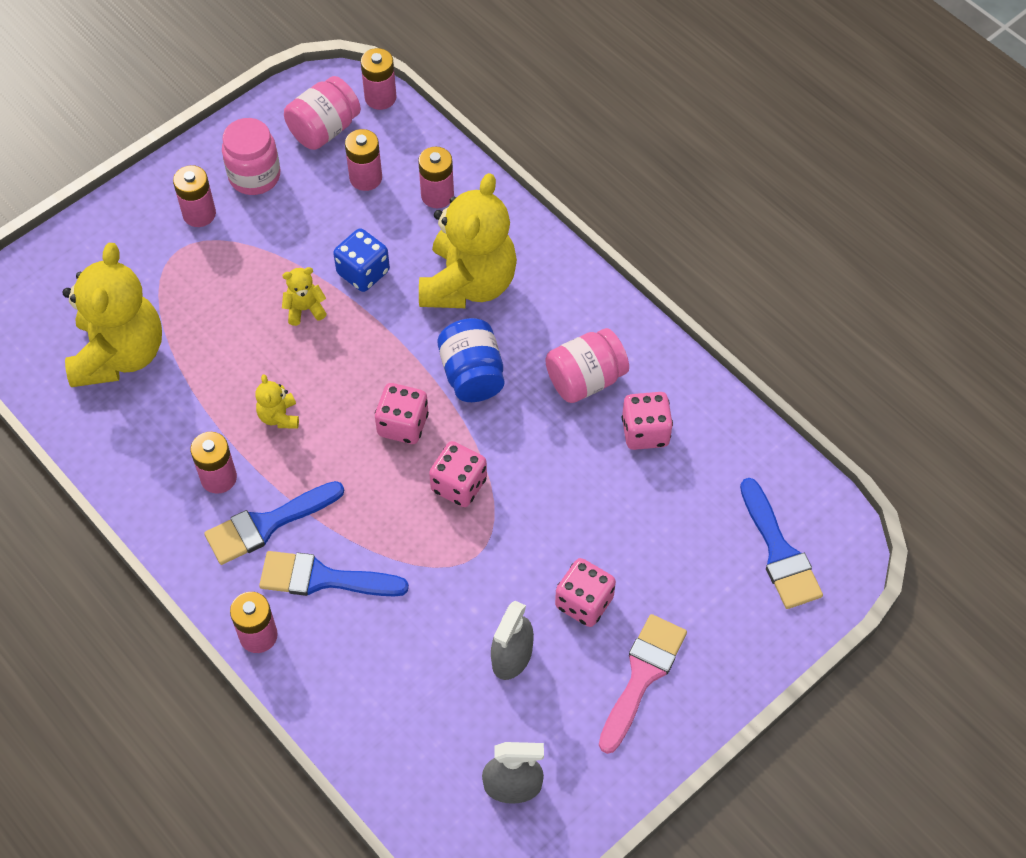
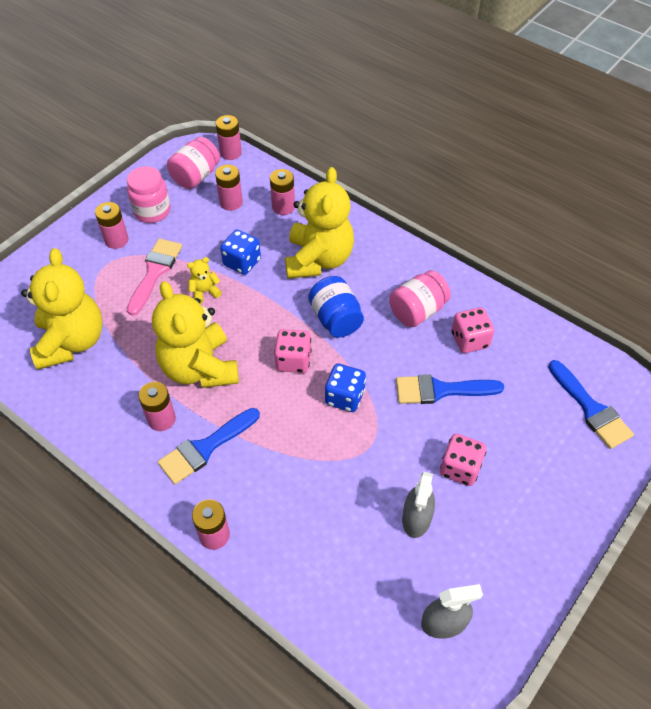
camera: 10 degrees left, 5 degrees down
yellow teddy bear [255,374,299,429] -> yellow teddy bear [152,281,239,388], size x2.44
blue brush [259,551,409,596] -> blue brush moved to [396,374,504,404]
pink dice [429,441,487,507] -> blue dice [325,364,366,412]
pink brush [599,614,687,754] -> pink brush moved to [127,239,182,316]

